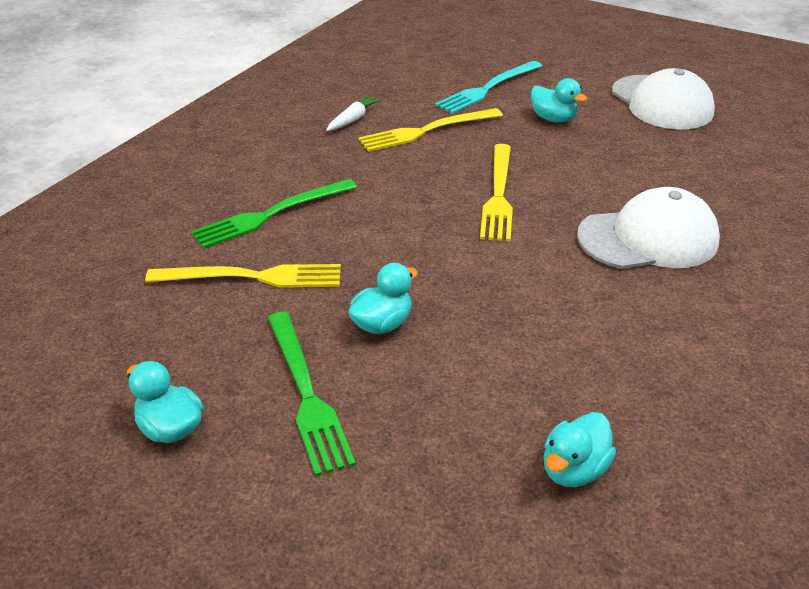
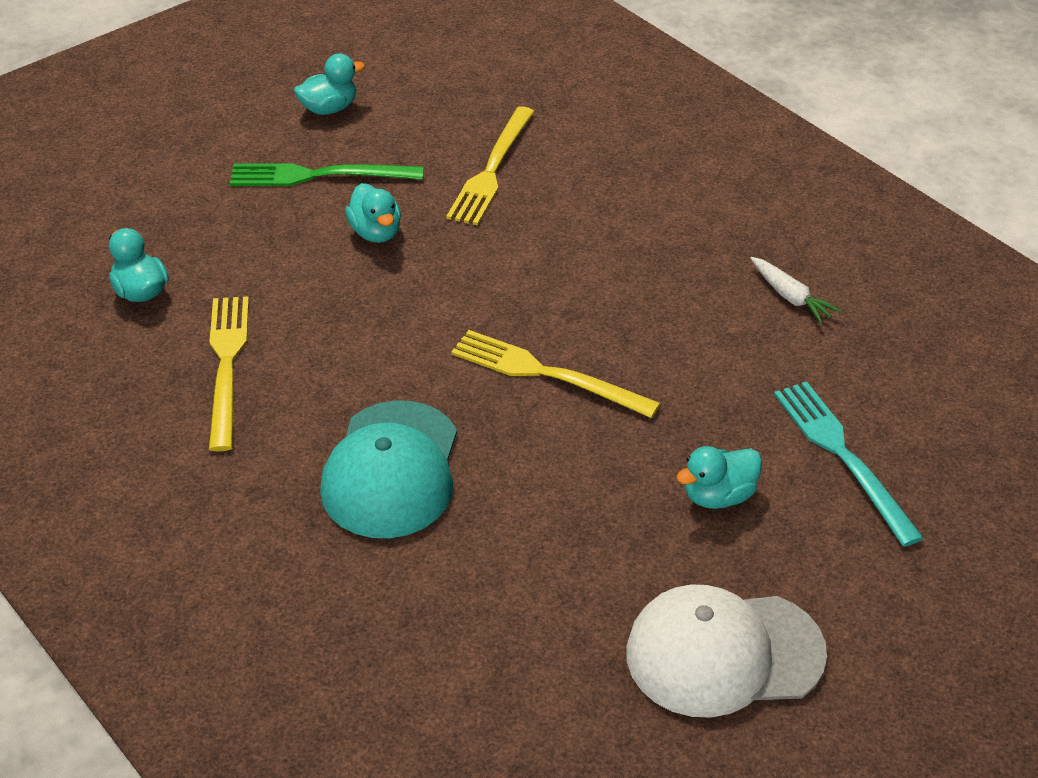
camera: 110 degrees right, 5 degrees up
green fork [191,179,357,248] -> none
yellow fork [358,108,503,152] -> yellow fork moved to [209,296,249,452]
white cap [577,187,720,269] -> turquoise cap [320,400,457,538]

